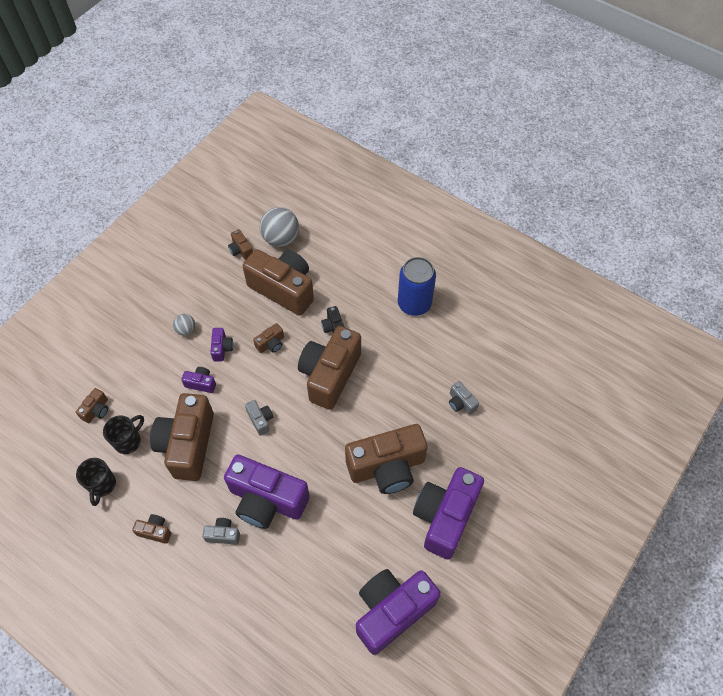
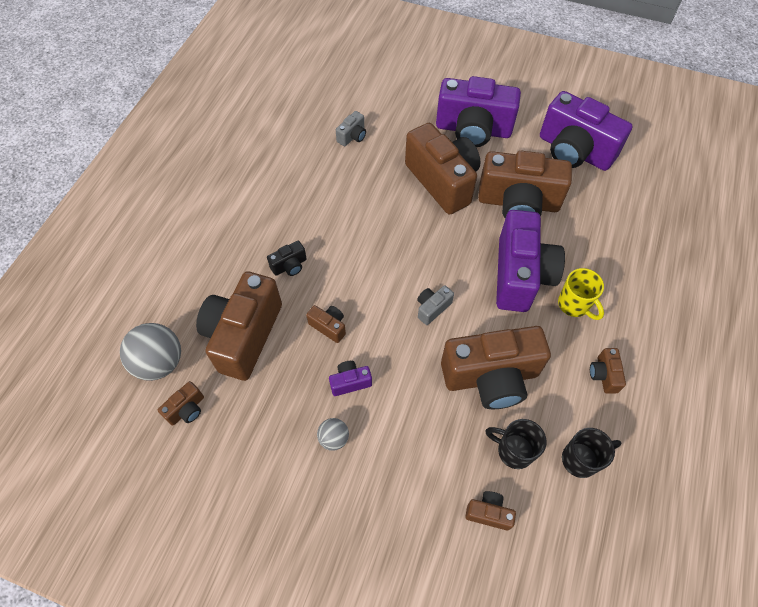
camera: 105 degrees left, 0 degrees up
purple camera [181,367,216,393] -> none
grey camera [202,518,240,545] -> yellow mug [558,268,604,320]
brown camera [298,326,361,410] -> brown camera moved to [478,151,572,218]
blue can [398,257,436,316] -> none

